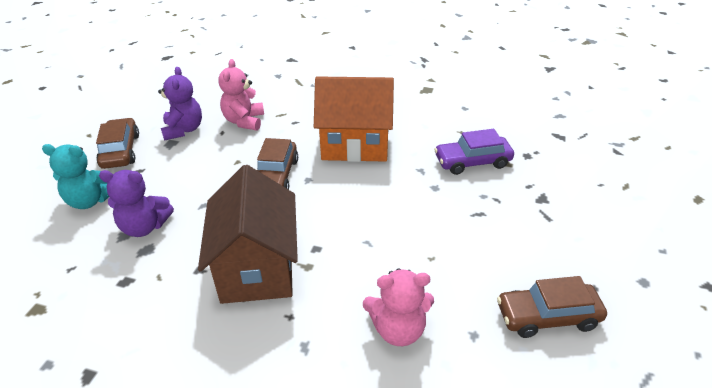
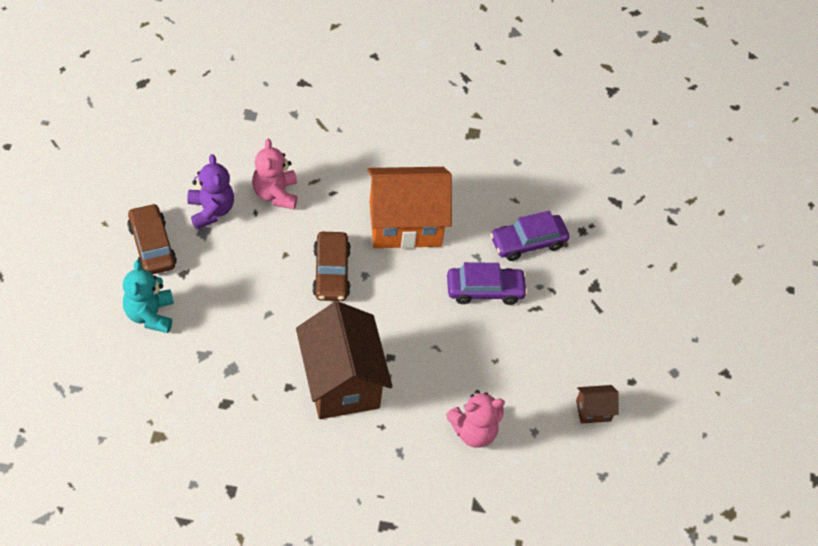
camera: 15 degrees left, 15 degrees up
turquoise teddy bear [42,144,109,209] -> turquoise teddy bear turned 90 degrees clockwise [123,260,174,333]
purple teddy bear [99,170,174,237] -> none
brown car [497,276,607,338] -> brown house [576,385,619,424]
none -> purple car [447,262,528,305]

